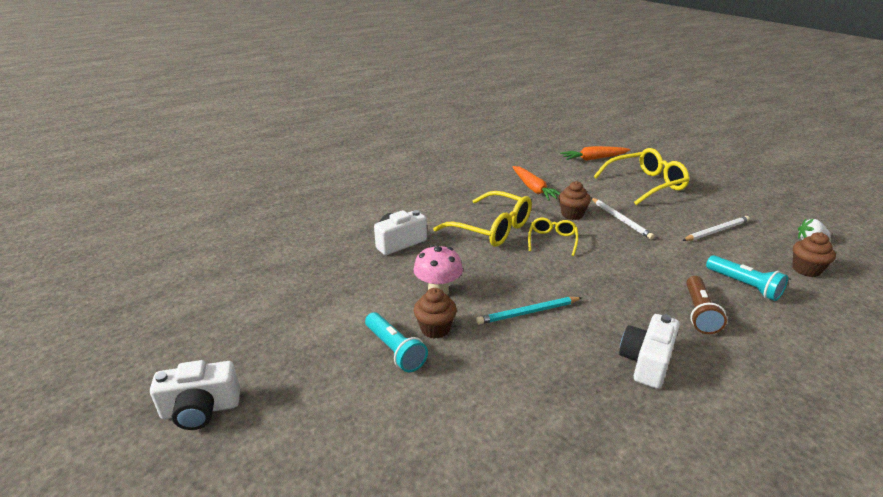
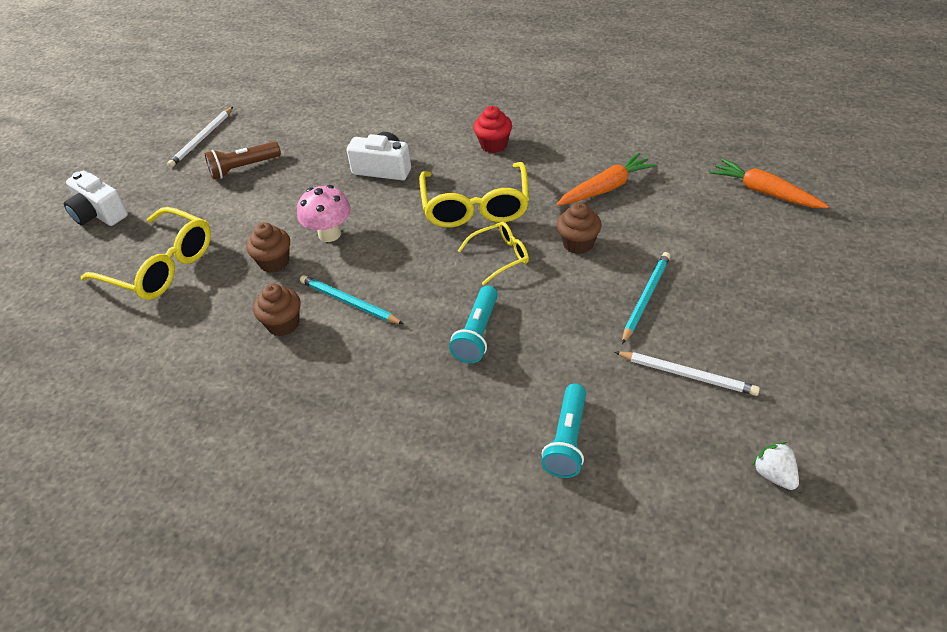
camera: 55 degrees right, 15 degrees up
turquoise flashlight [365,312,428,372] -> turquoise flashlight moved to [449,286,498,363]
orange carrot [513,166,560,201] -> orange carrot turned 150 degrees counterclockwise [557,153,657,206]
white pencil [591,198,655,240] -> white pencil moved to [167,107,233,168]
yellow glasses [594,148,690,205] -> yellow glasses moved to [81,207,211,300]
white camera [619,314,680,389] -> none
brown flashlight [686,276,727,334] -> brown flashlight moved to [205,141,281,180]
brown cupcake [792,232,836,277] -> brown cupcake moved to [253,284,301,336]
none -> red cupcake [473,106,512,153]
none -> turquoise pencil [622,252,670,344]

